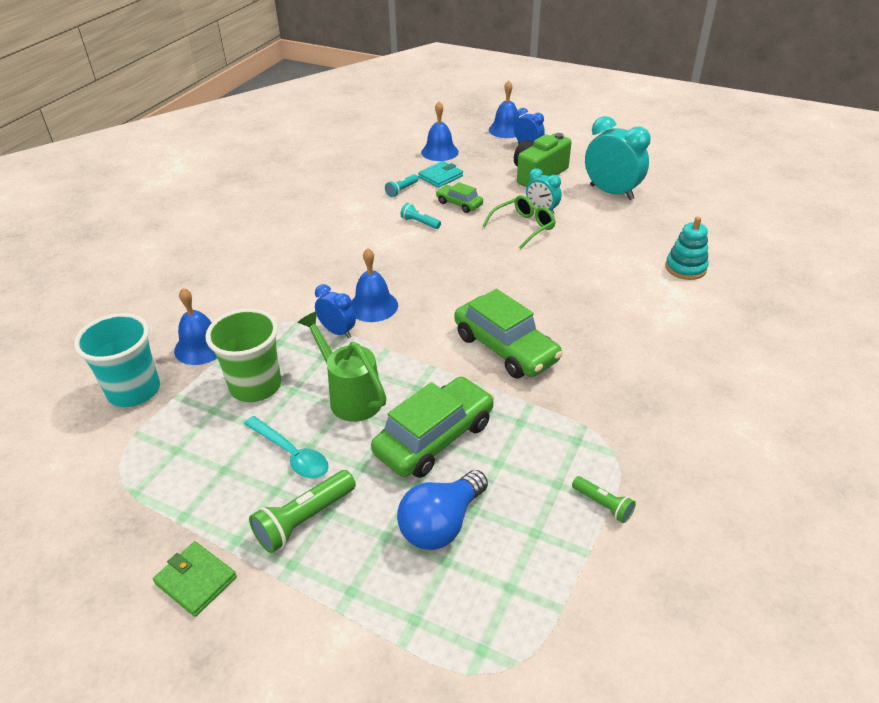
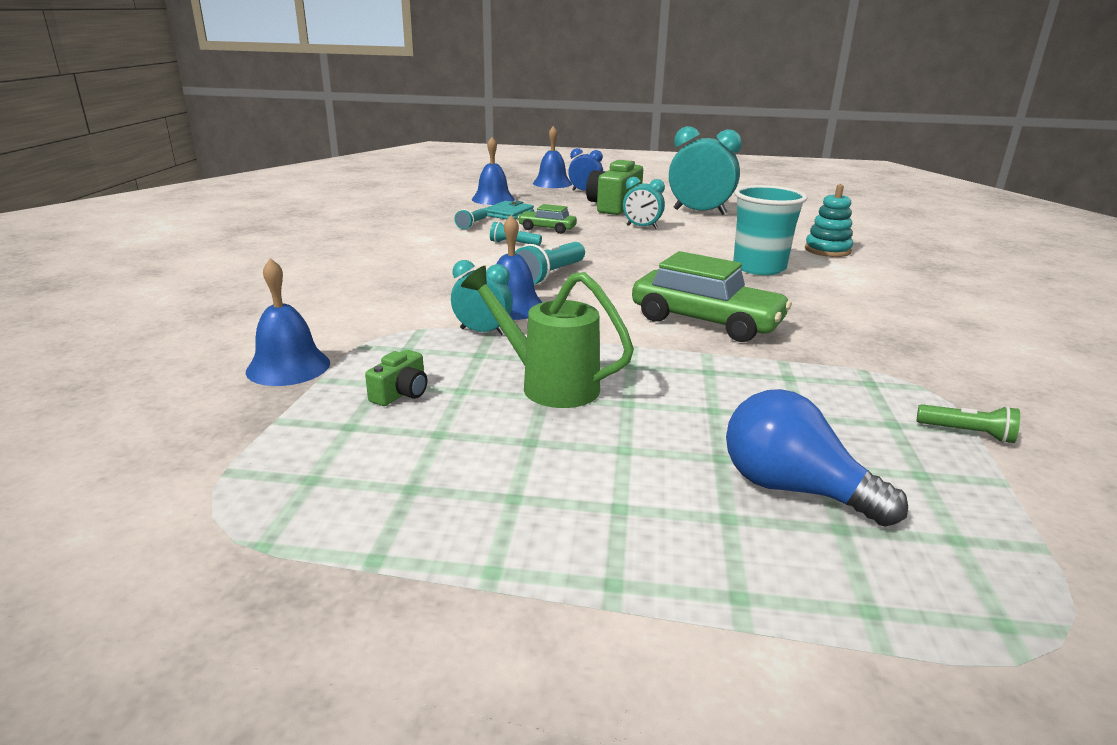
camera: 20 degrees left, 15 degrees down
turquoise cup [74,313,160,407] -> turquoise cup moved to [733,185,808,275]
green wallet [153,541,237,617] -> none
green cup [205,308,281,402] -> green camera [365,350,427,406]
turquoise spoon [244,416,329,479] -> none
green flashlight [249,470,356,553] -> none
blue clock [315,284,356,338] -> turquoise clock [451,260,513,335]
green car [371,377,494,478] -> none
blue light bulb [397,470,488,550] -> blue light bulb turned 105 degrees clockwise [726,389,908,527]
green glasses [483,195,556,250] -> none
none -> turquoise flashlight [515,242,585,285]

